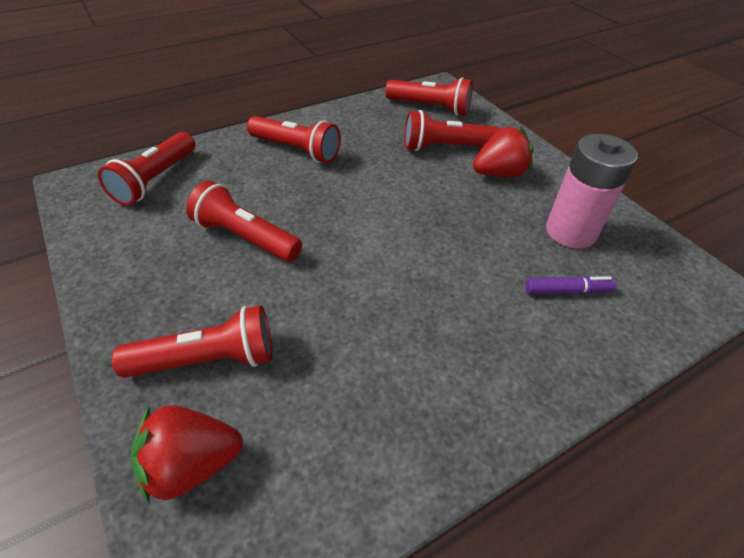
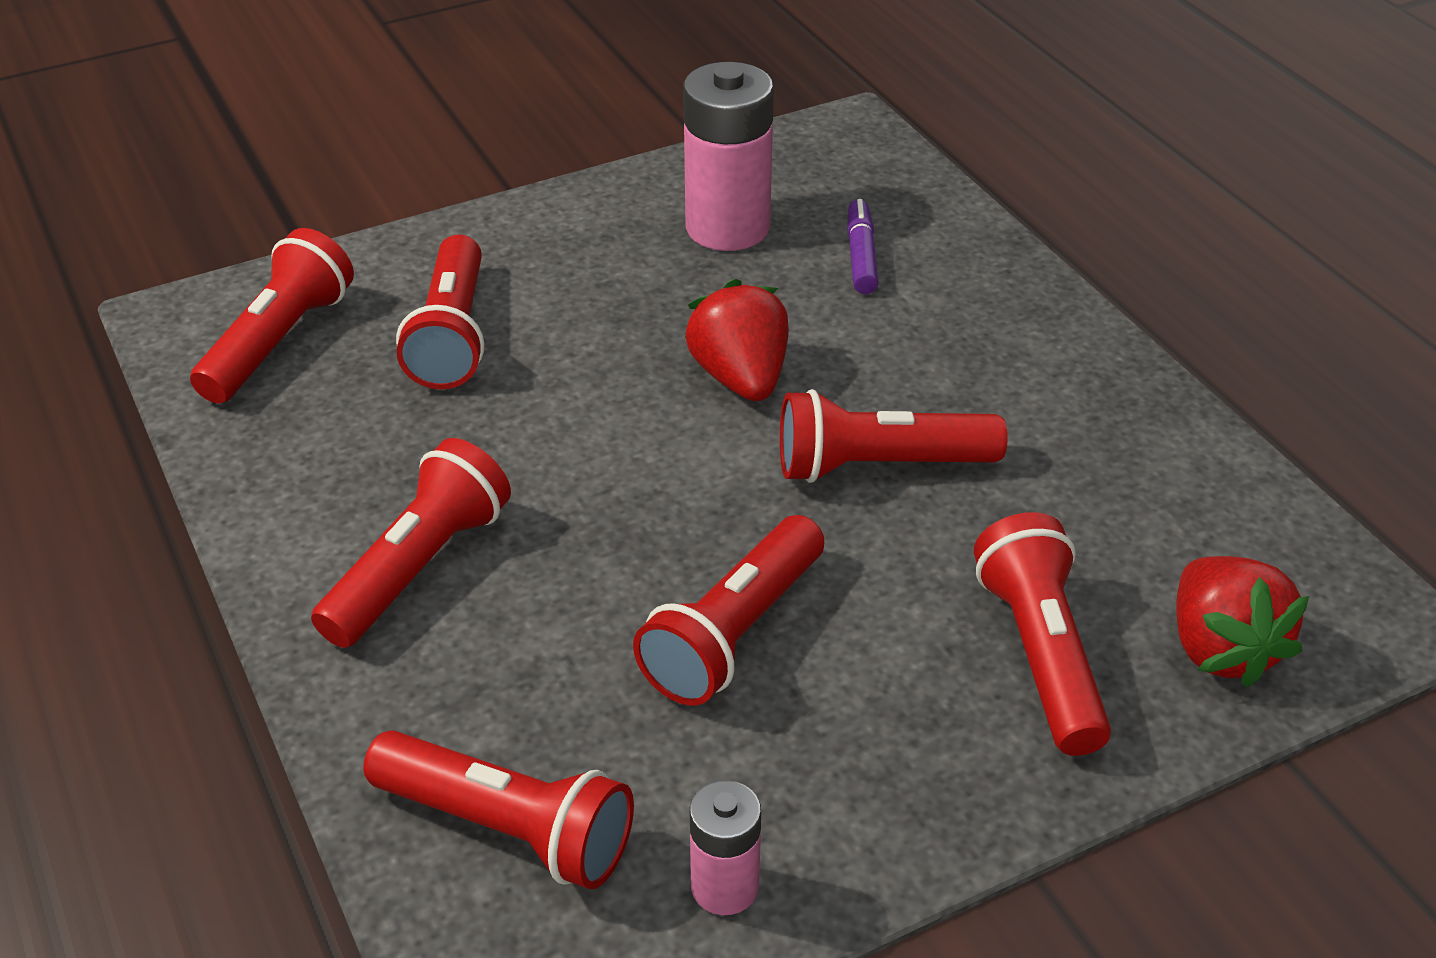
camera: 85 degrees left, 5 degrees down
red strawberry [473,126,534,177] -> red strawberry moved to [685,279,789,401]
none -> pink battery [689,780,761,915]
none -> red flashlight [780,389,1008,483]

